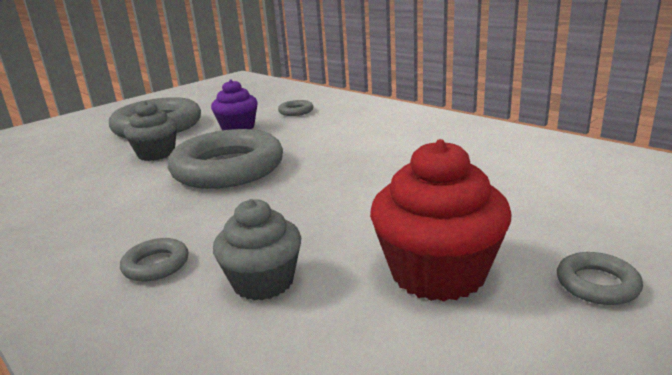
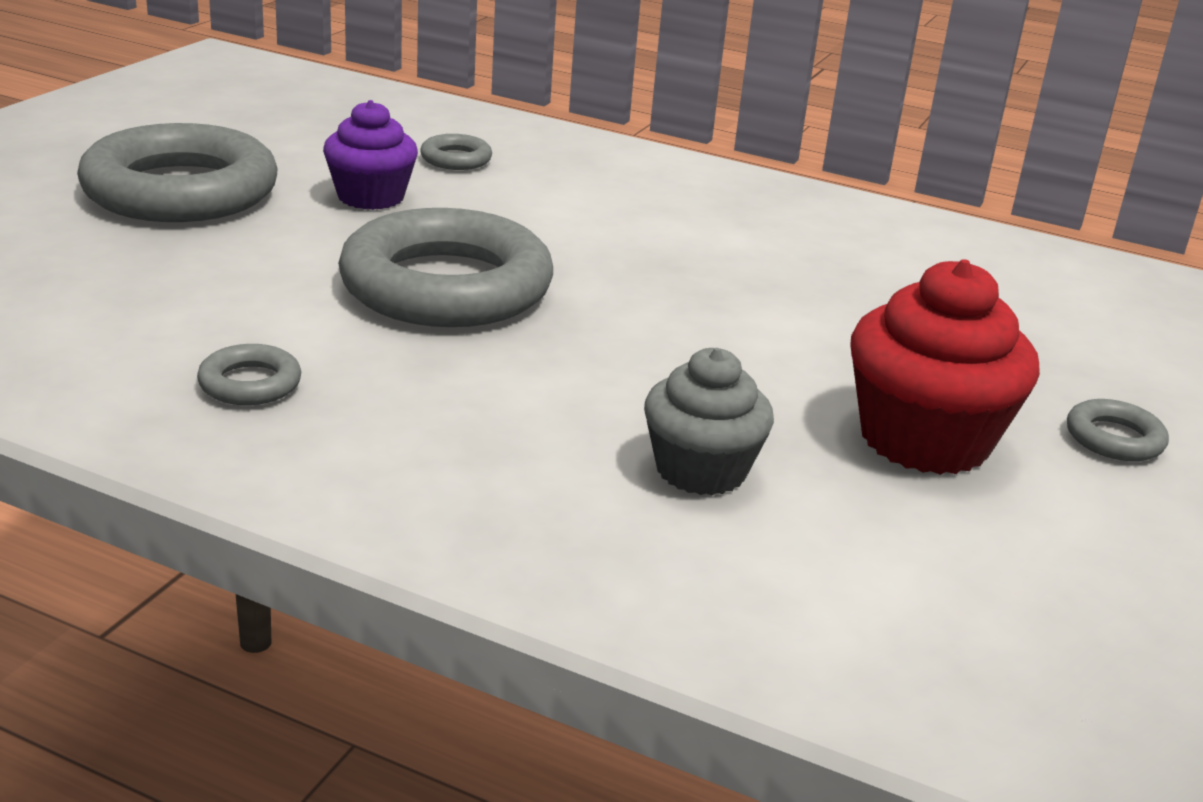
camera: 25 degrees left, 5 degrees up
grey ring [120,238,189,281] -> grey ring moved to [197,344,301,405]
grey cupcake [124,101,177,161] -> none

